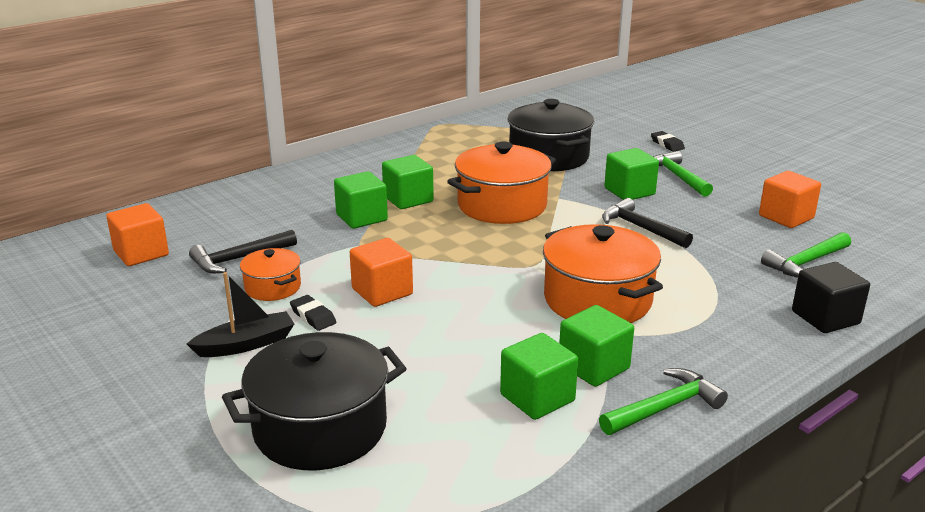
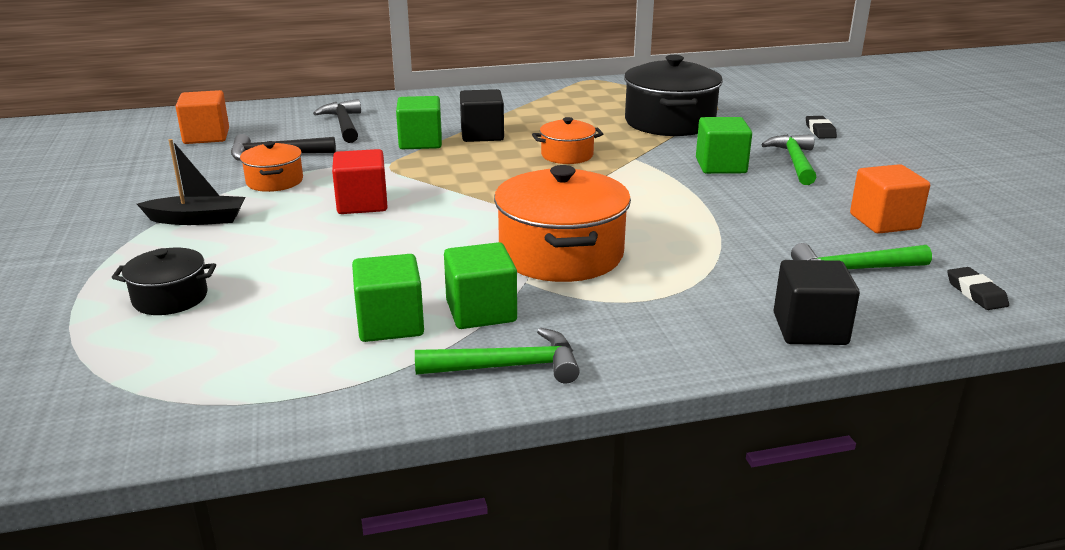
camera: 25 degrees right, 0 degrees up
black pot [222,332,407,470] -> black pot [112,248,216,315], size x0.53
black eraser [290,295,336,331] -> black eraser moved to [947,267,1009,310]
orange cube [350,238,413,307] -> red cube [332,149,388,214]
green cube [382,155,434,209] -> black cube [460,89,504,142]
orange pot [447,142,556,224] -> orange pot [532,117,603,164], size x0.53
black hammer [602,198,693,248] -> black hammer moved to [313,99,361,143]

